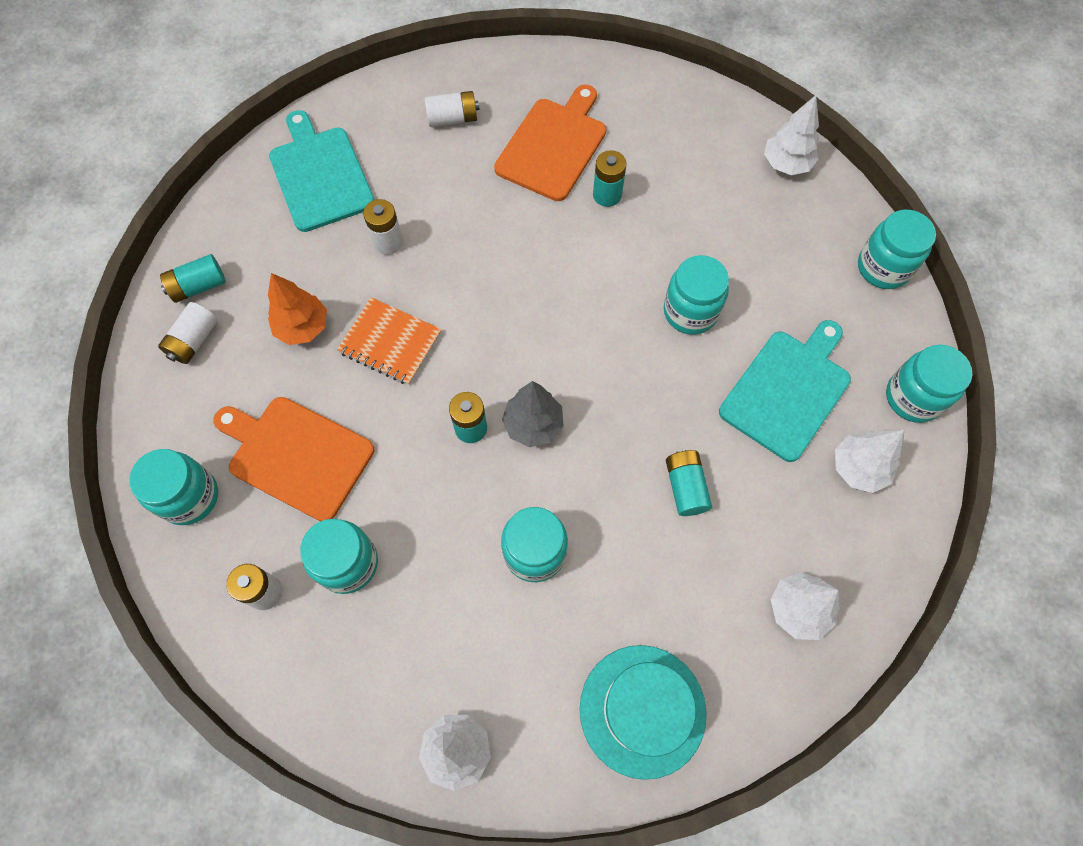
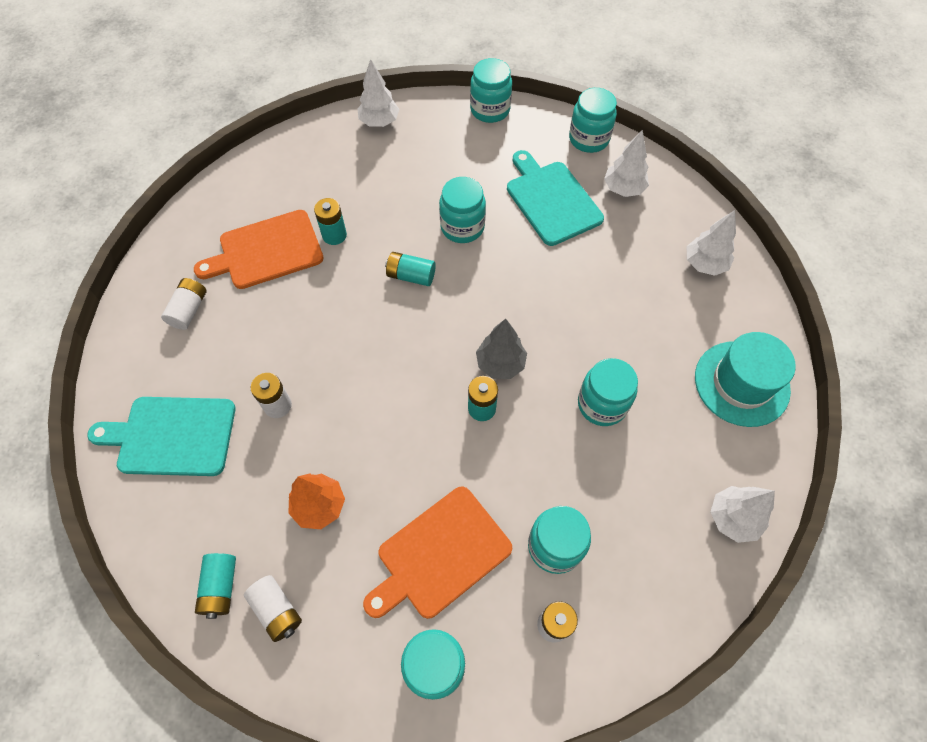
camera: 65 degrees left, 5 degrees down
orange notebook [337,297,442,385] -> none
orange cutting board [494,85,606,201] -> orange cutting board turned 75 degrees counterclockwise [194,210,324,289]
turquoise battery [666,450,712,516] -> turquoise battery moved to [385,252,436,286]

